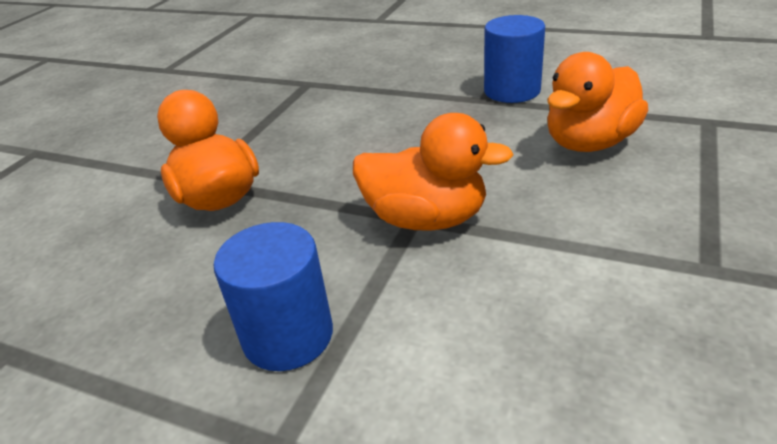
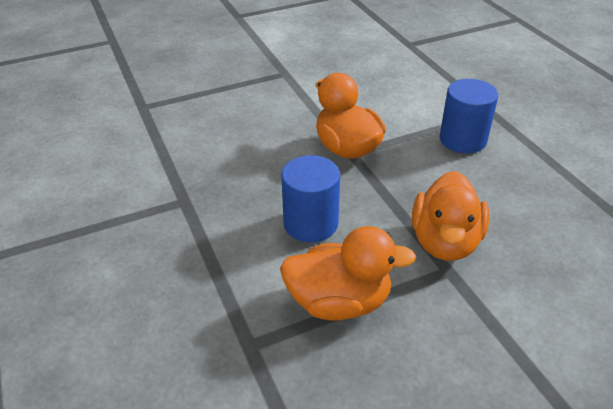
camera: 140 degrees left, 5 degrees up
blue cylinder [484,15,545,103] -> blue cylinder moved to [281,155,340,243]
orange duck [547,52,648,152] -> orange duck moved to [280,226,416,321]

